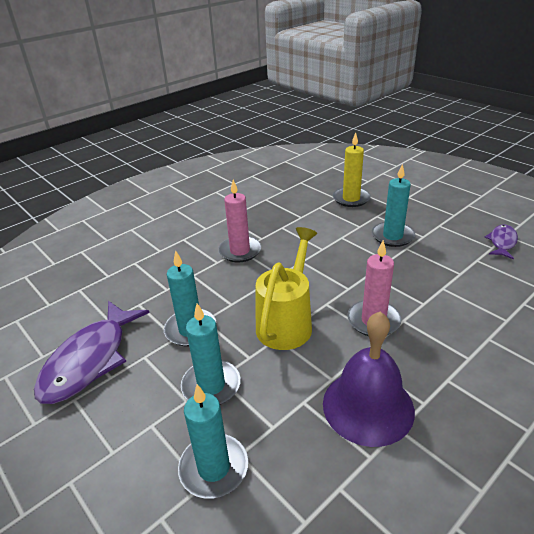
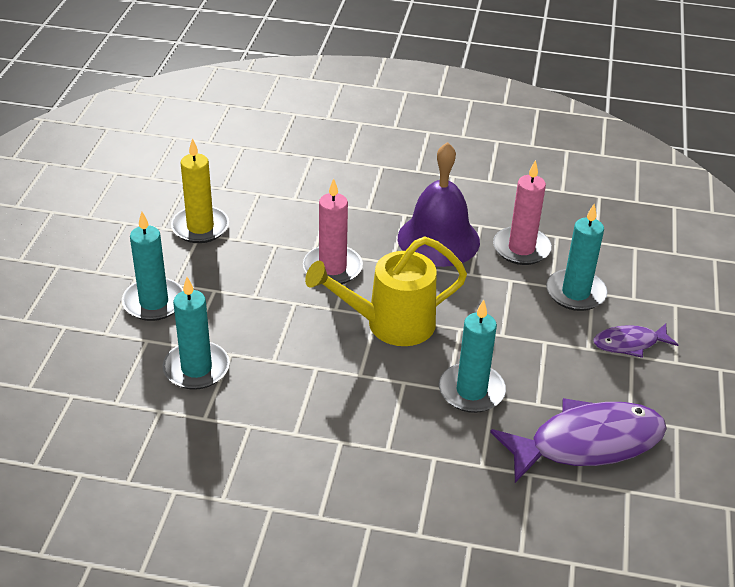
camera: 130 degrees left, 5 degrees up
turquoise candle [181,303,241,405] -> turquoise candle moved to [163,277,230,390]
pink candle [218,180,261,262] -> pink candle moved to [493,160,552,265]
yellow candle [333,132,371,207] -> yellow candle moved to [171,138,229,243]
purple fish [485,225,518,259] -> purple fish moved to [593,323,678,358]

